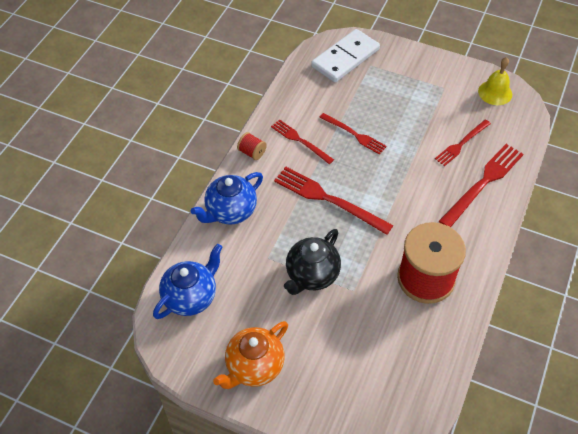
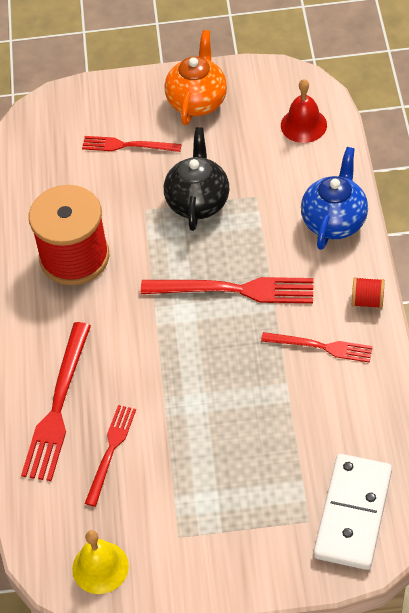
camera: 155 degrees right, 0 degrees up
blue teapot [153,244,222,319] -> red bell [281,79,327,143]
red fork [319,113,387,155] -> red fork moved to [82,136,181,152]

